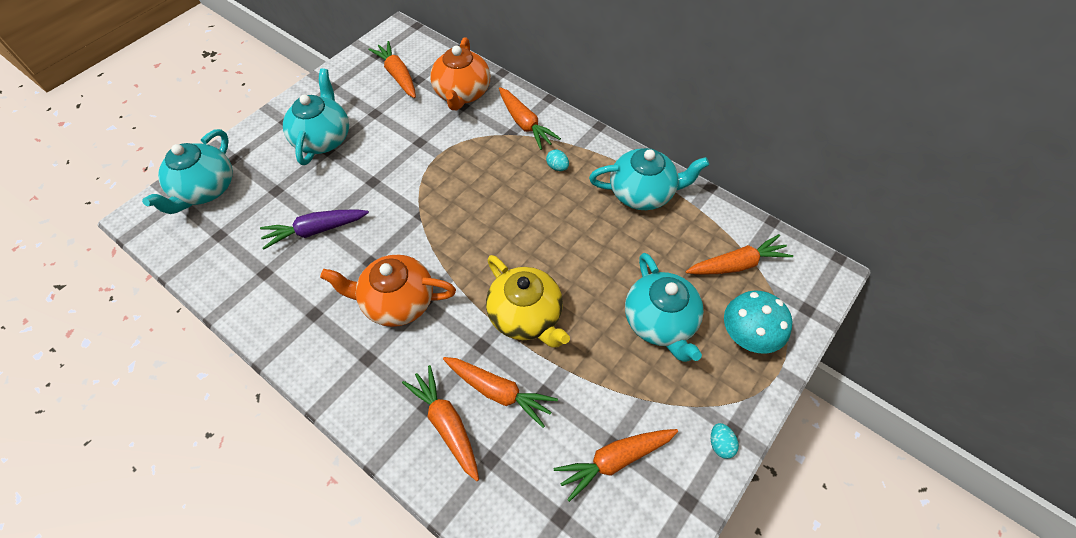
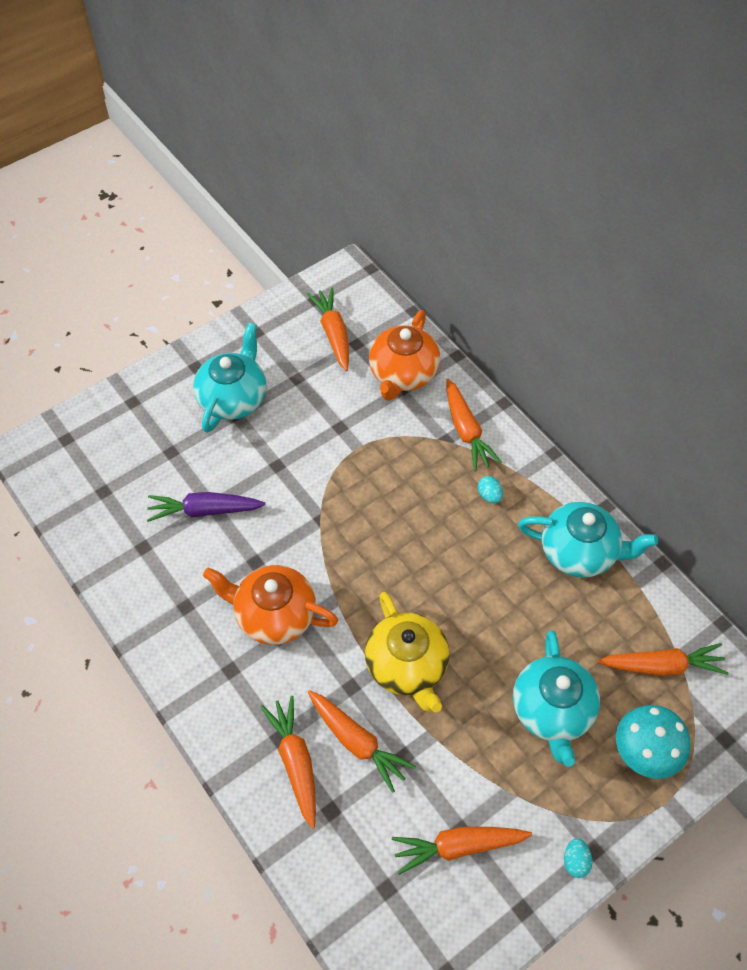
camera: 15 degrees right, 0 degrees up
turquoise teapot [142,129,233,214] -> none

